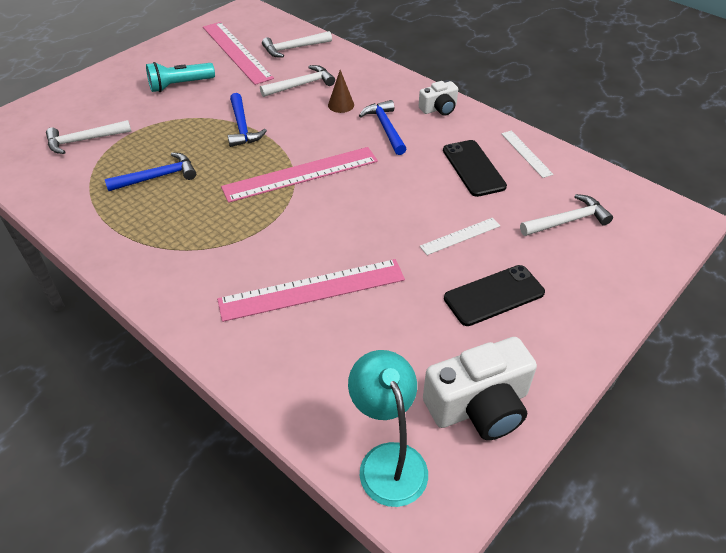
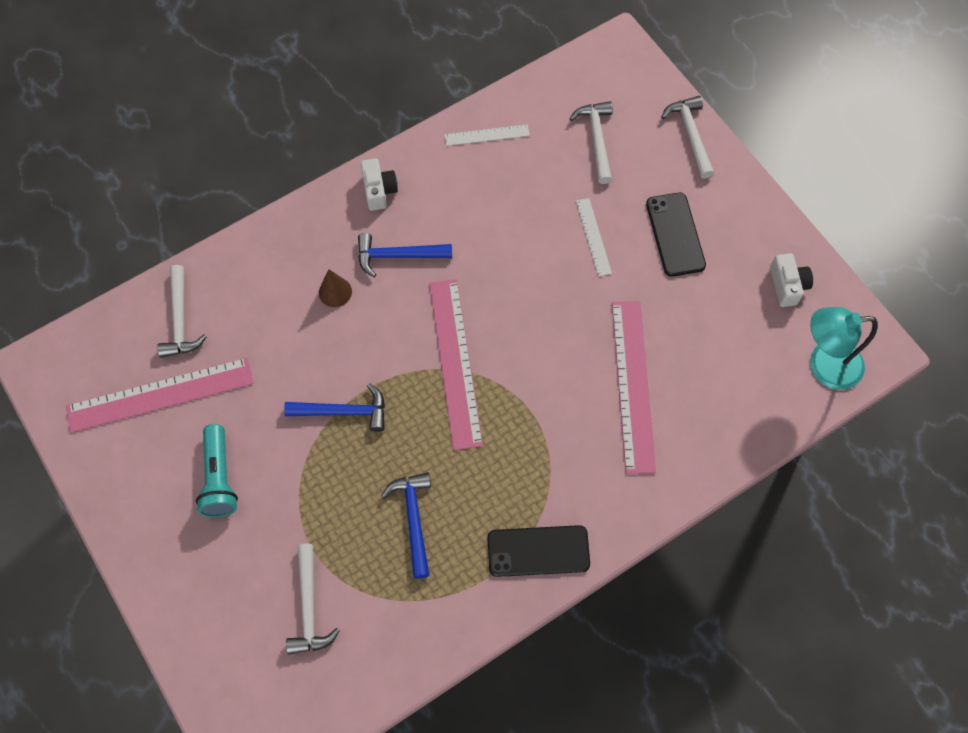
camera: 75 degrees left, 20 degrees up
white hammer [260,65,335,97] -> white hammer moved to [661,96,714,179]
white camera [423,337,537,440] -> white camera [770,253,813,307], size x0.55
black phone [443,140,507,197] -> black phone moved to [487,525,590,577]

